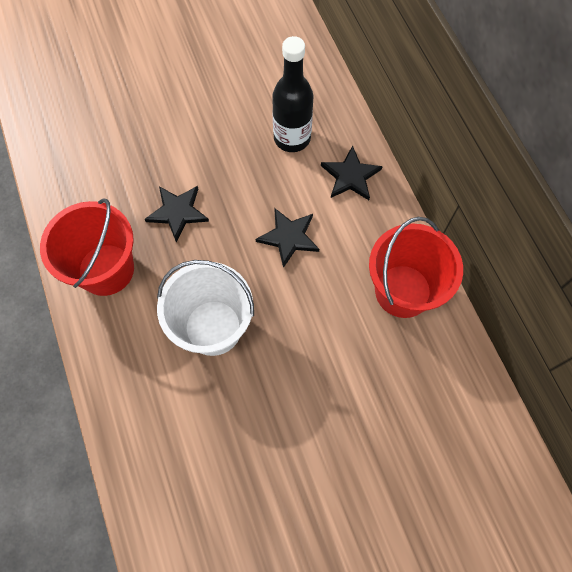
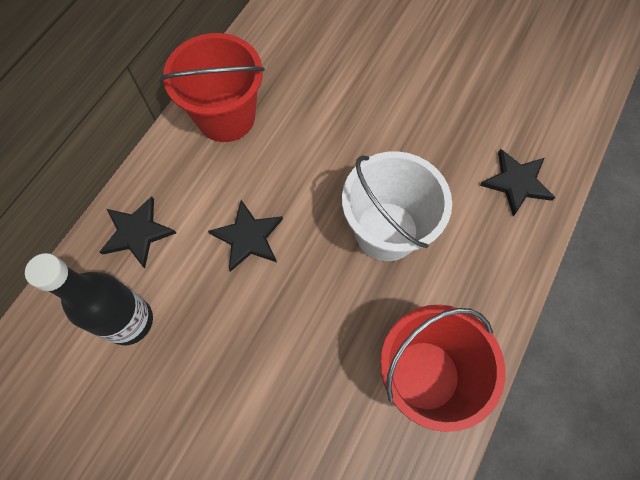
camera: 130 degrees left, 0 degrees up
black star [145,186,209,242] -> black star moved to [480,149,556,216]

